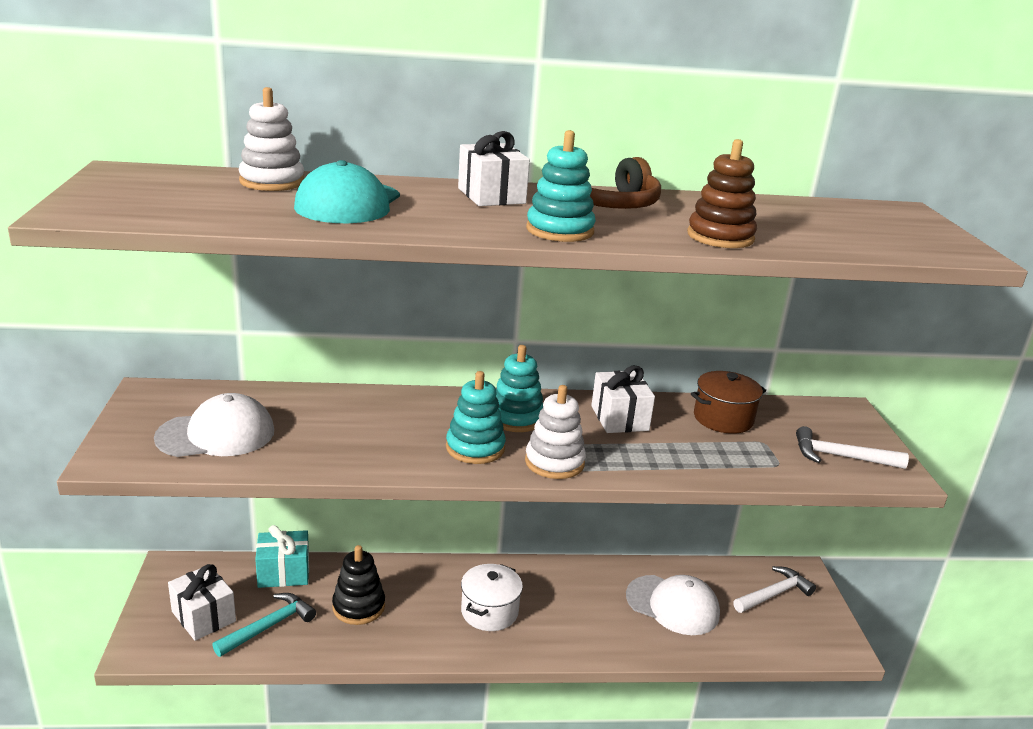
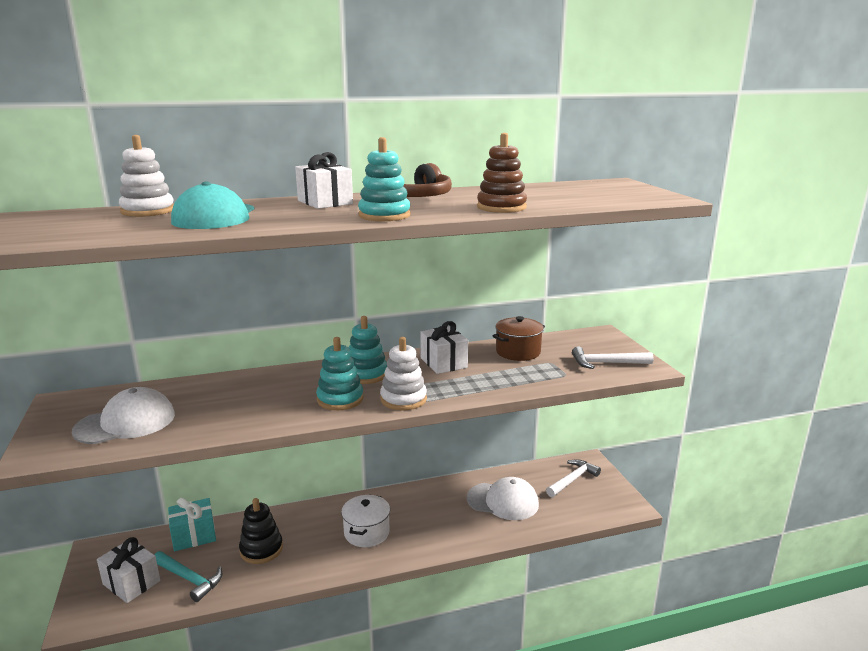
camera: 10 degrees left, 5 degrees down
turquoise hammer [212,593,316,657] -> turquoise hammer turned 90 degrees clockwise [154,551,222,602]

